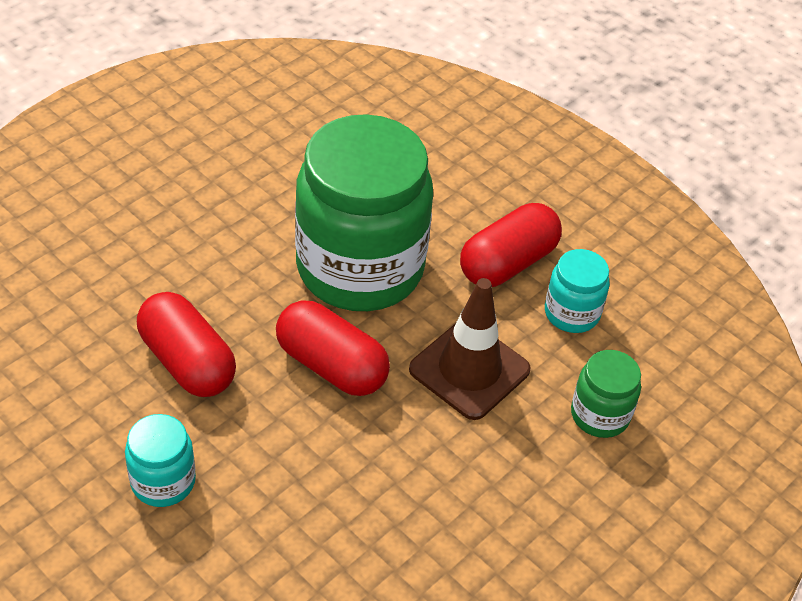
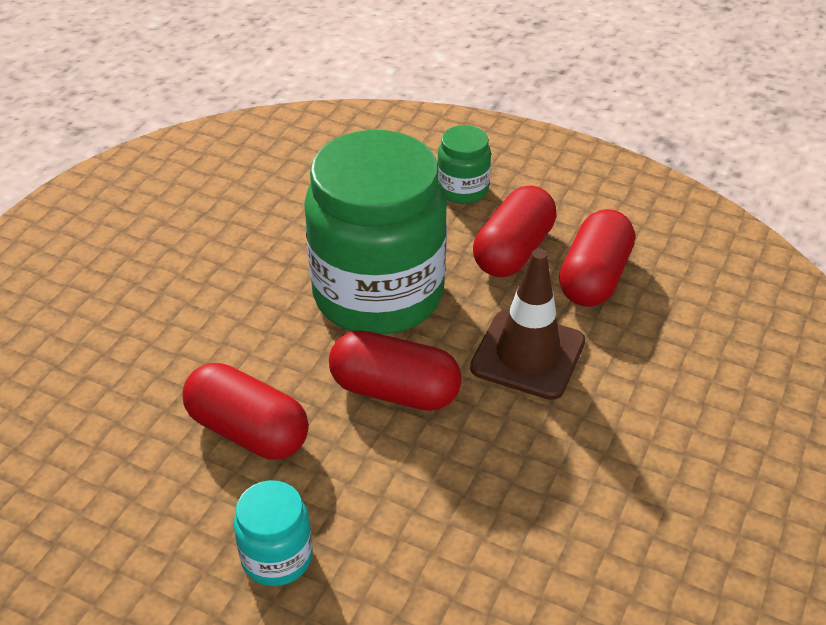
camera: 15 degrees left, 5 degrees down
turquoise jar [545,249,610,333] -> red capsule [559,209,635,307]
green jar [571,350,641,438] -> green jar moved to [437,125,491,204]

